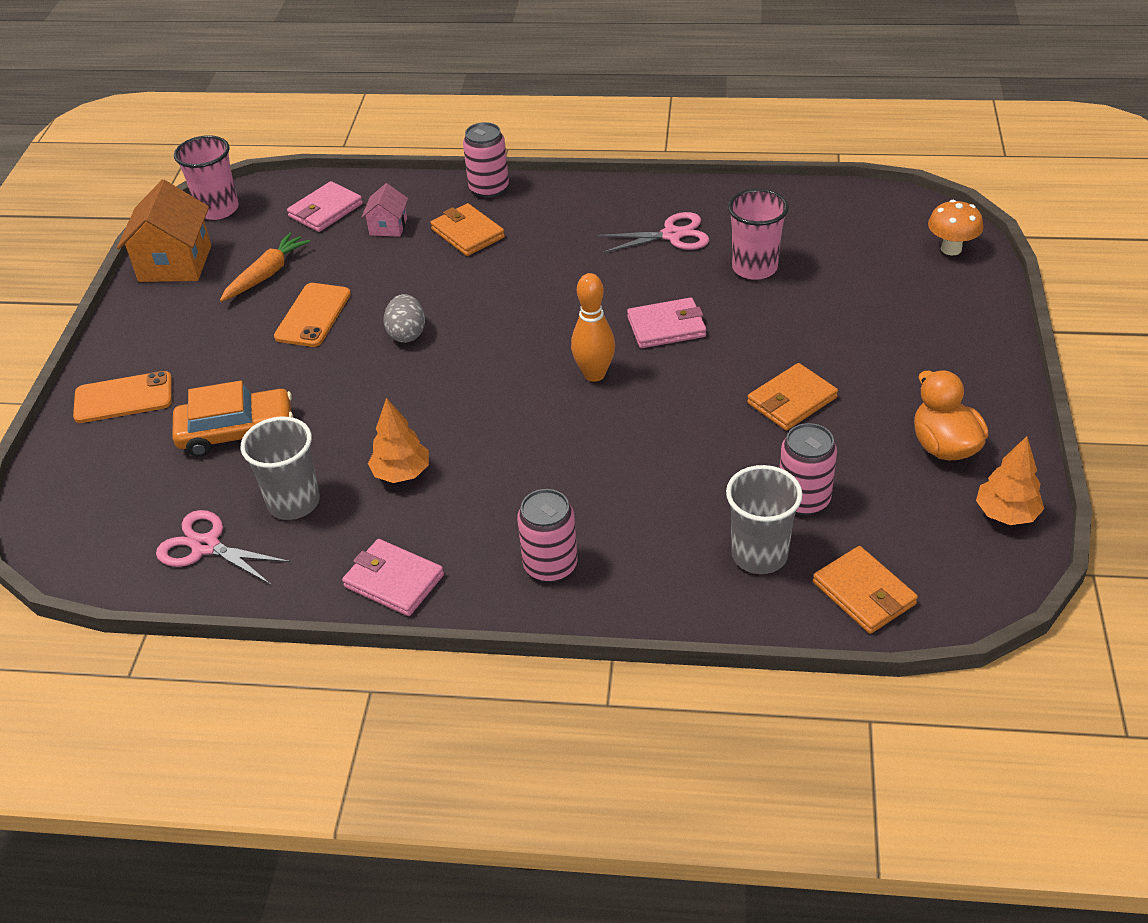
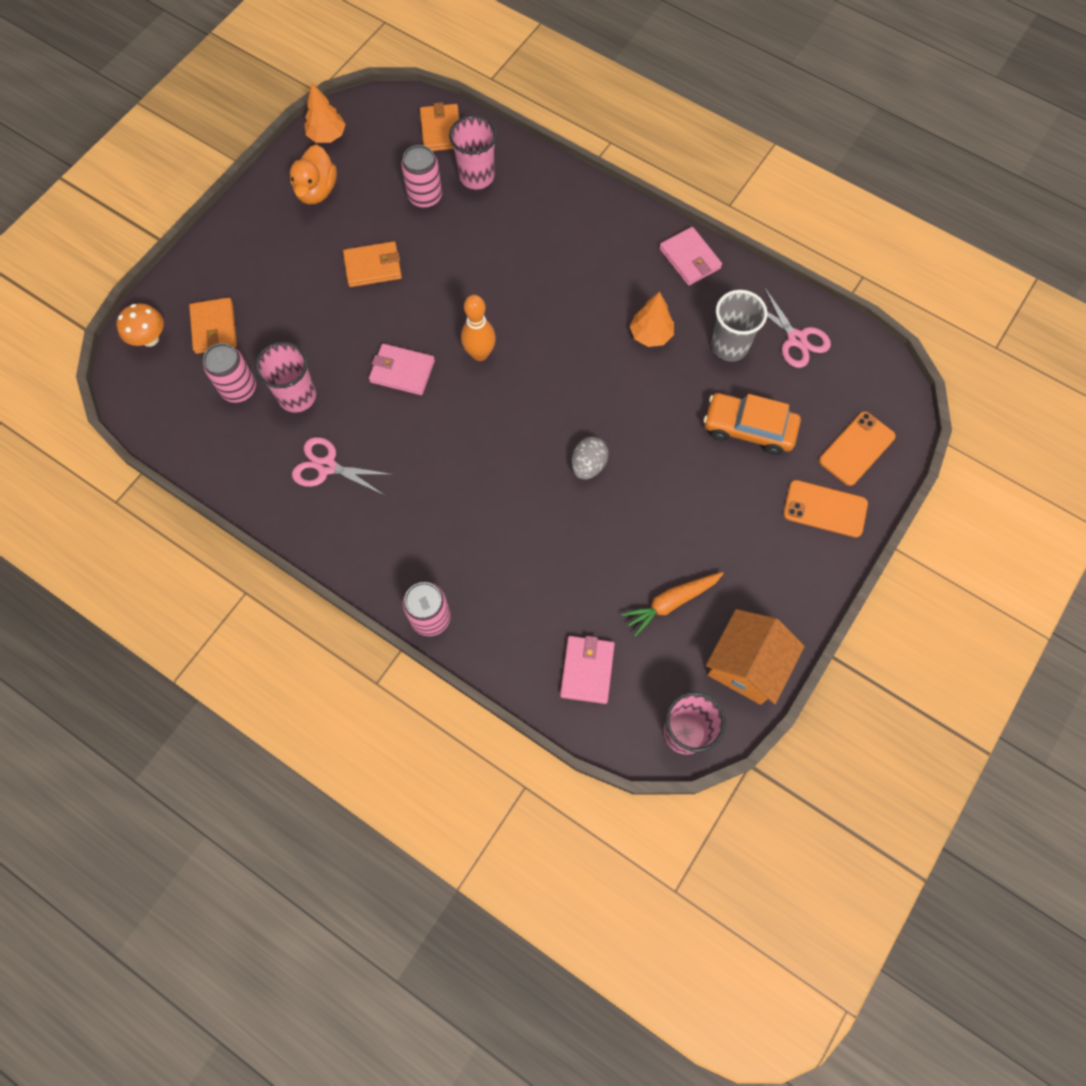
camera: 155 degrees left, 25 degrees up
orange phone [274,283,351,347] -> orange phone moved to [819,411,896,486]
pink wallet [287,181,363,232] -> pink wallet turned 60 degrees counterclockwise [560,636,615,704]
pink house [362,183,408,237] -> none
orange wallet [430,203,505,256] -> orange wallet moved to [189,297,237,354]
pink can [517,489,578,583] -> pink can moved to [203,343,256,403]
grey cup [726,465,803,574] -> pink cup [449,115,497,189]

